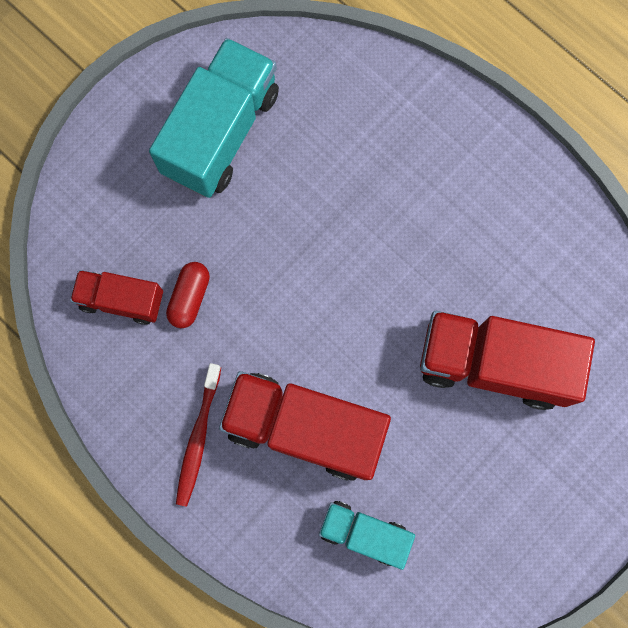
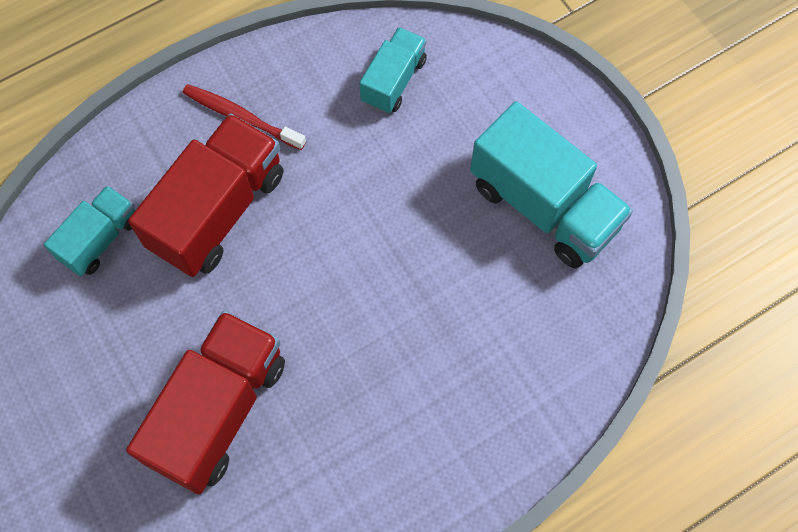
camera: 105 degrees right, 10 degrees down
red truck [70,270,163,325] -> turquoise truck [360,27,427,114]
red capsule [166,262,210,328] -> none

